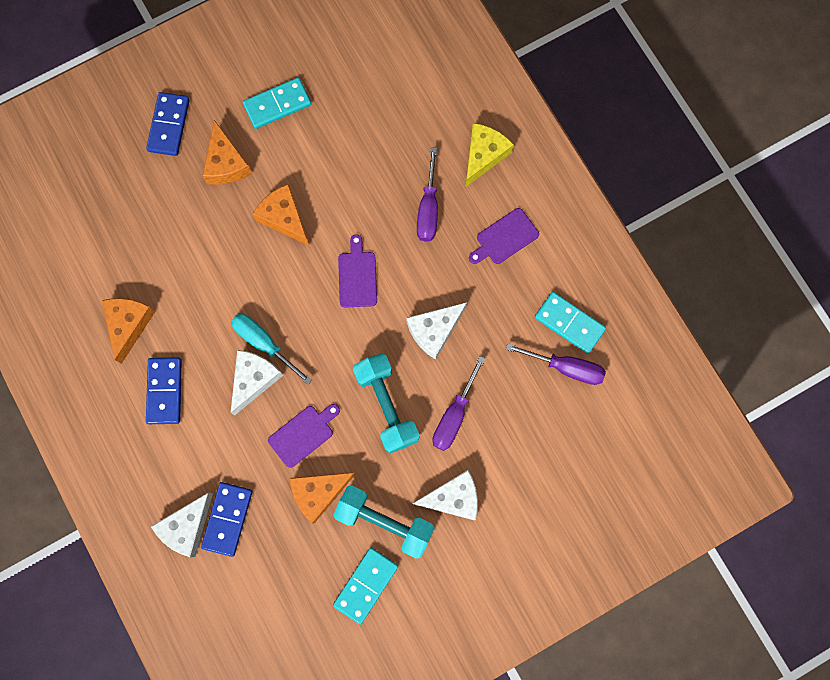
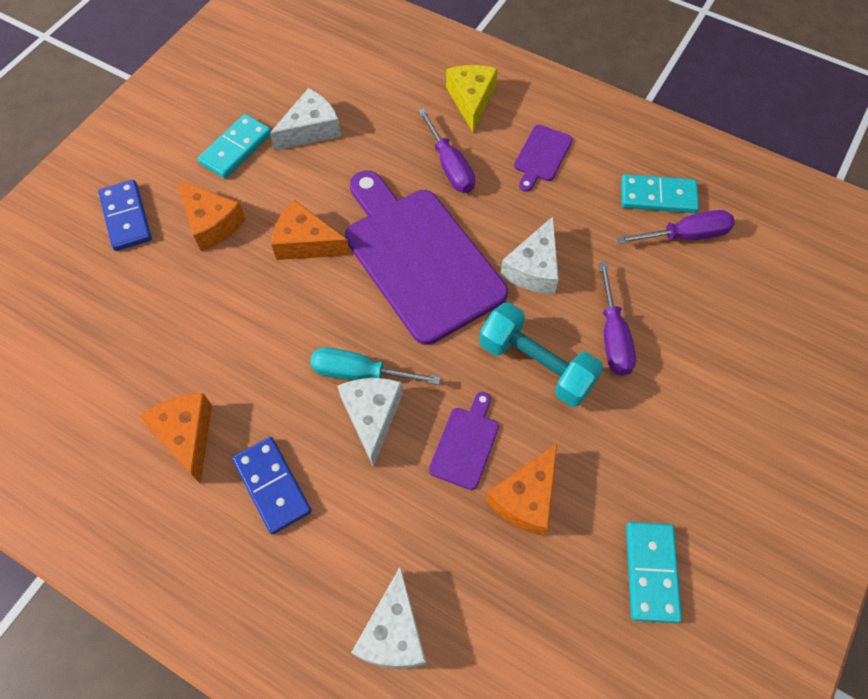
camera: 30 degrees left, 15 degrees down
blue domino [201,482,252,557] -> none
turquoise dumbbell [333,485,434,559] -> none
purple cutting board [338,234,377,308] -> purple cutting board [345,171,508,345], size x2.34
white cheese [412,470,478,520] -> white cheese moved to [270,88,341,151]

